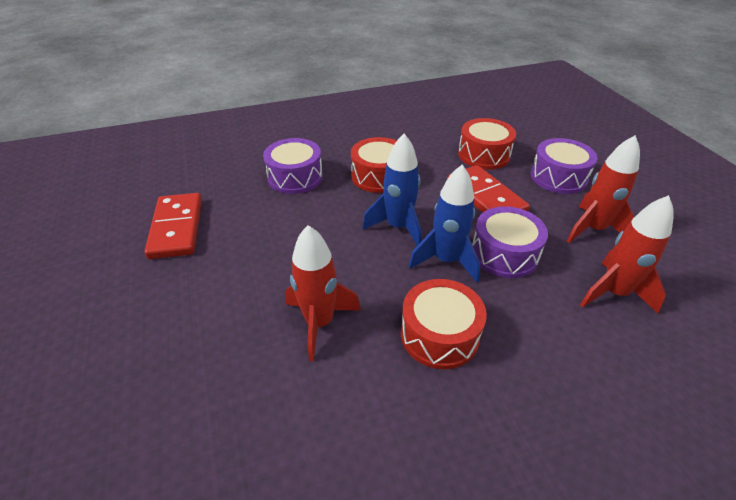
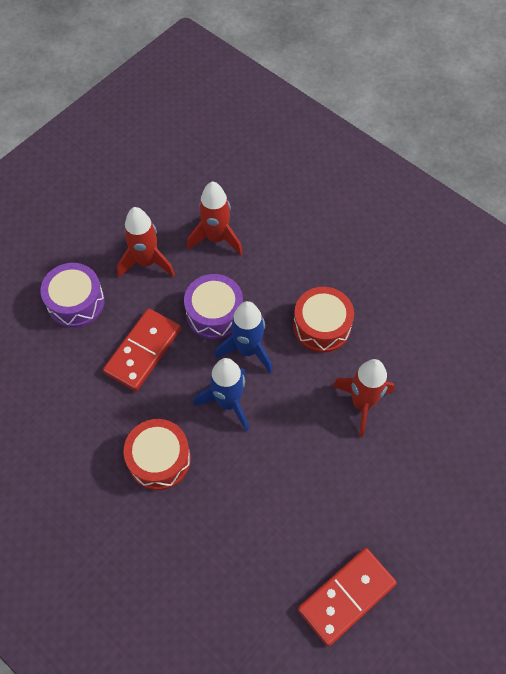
camera: 120 degrees left, 20 degrees up
purple drum [263,138,323,194] -> none
red drum [458,118,516,170] -> none

